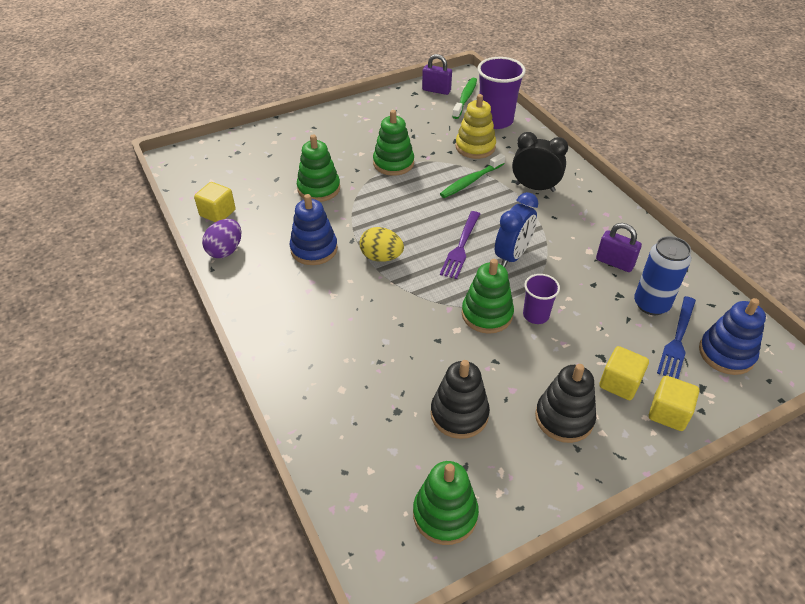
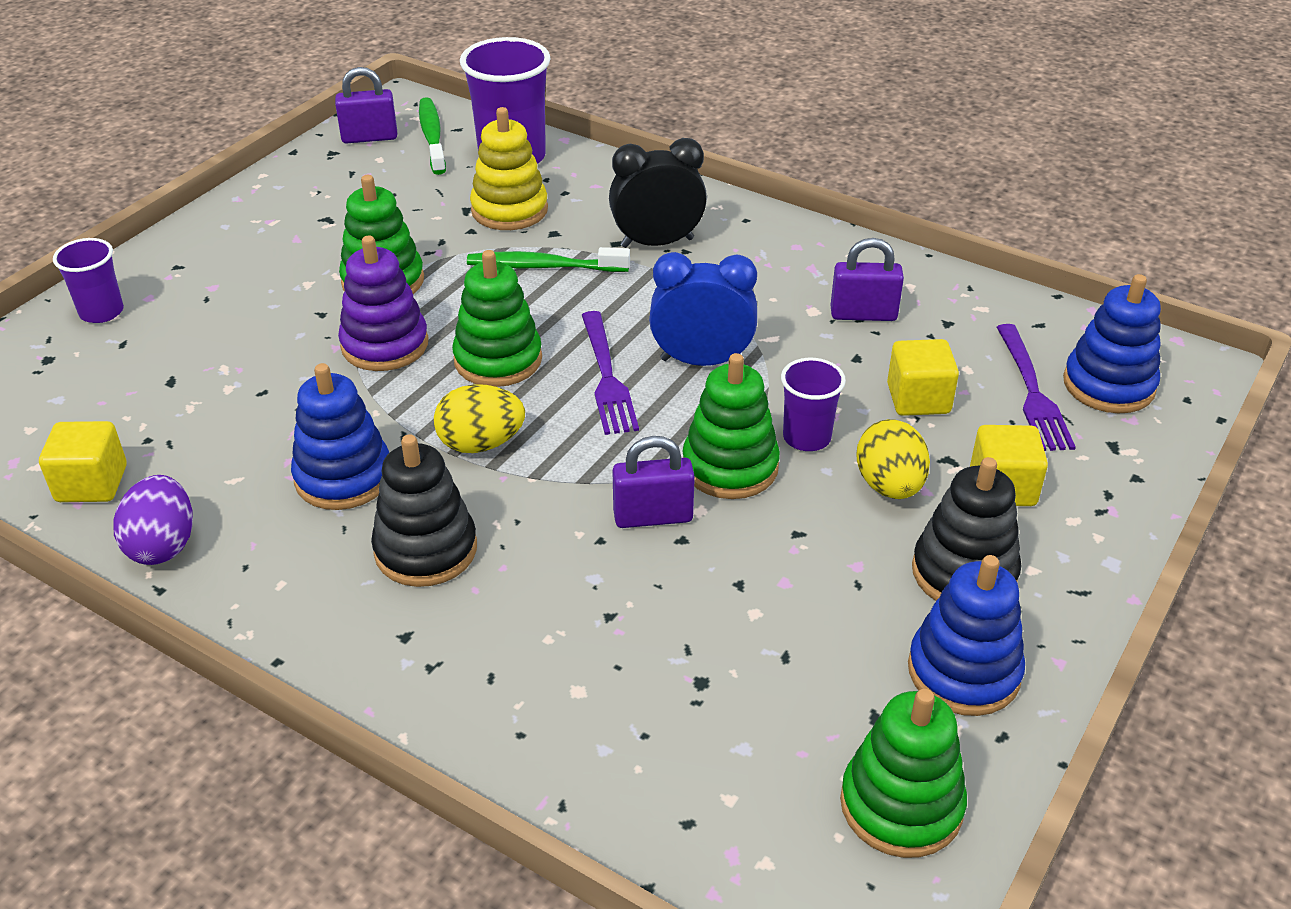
camera: 30 degrees left, 5 degrees down
green stacking toy [297,134,340,202] -> green stacking toy moved to [452,250,542,387]
black stacking toy [431,360,490,439] -> black stacking toy moved to [371,434,477,587]
green toothbrush [440,153,505,198] -> green toothbrush turned 75 degrees clockwise [467,247,630,272]
blue clock [495,192,538,267] -> blue clock turned 90 degrees counterclockwise [649,252,757,366]
blue can [634,236,691,315] -> none
yellow cube [649,376,699,431] -> yellow cube moved to [887,339,959,416]
blue fork [657,296,696,379] -> purple fork [997,324,1076,451]
none -> purple cup [53,238,124,323]
none -> purple stacking toy [338,235,428,371]
none -> purple padlock [612,436,695,528]
none -> yellow egg [857,419,930,499]
none -> blue stacking toy [908,555,1025,716]

